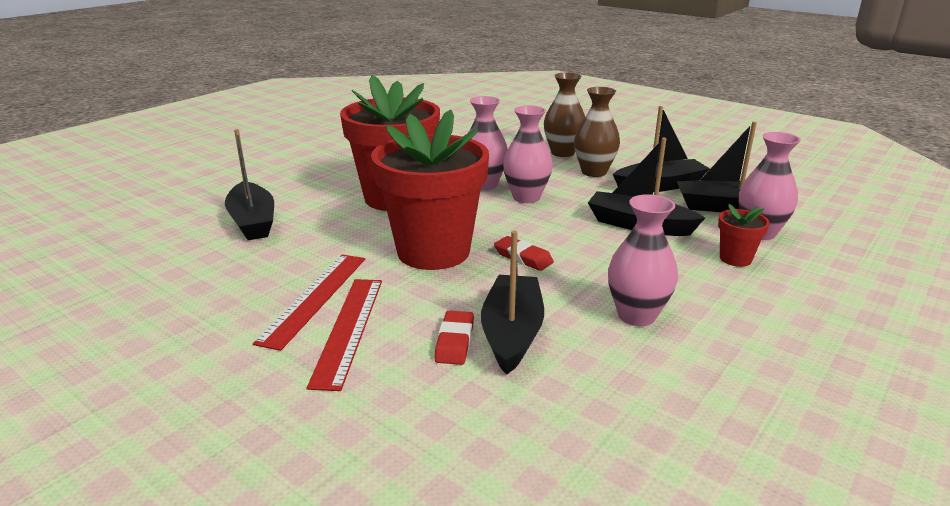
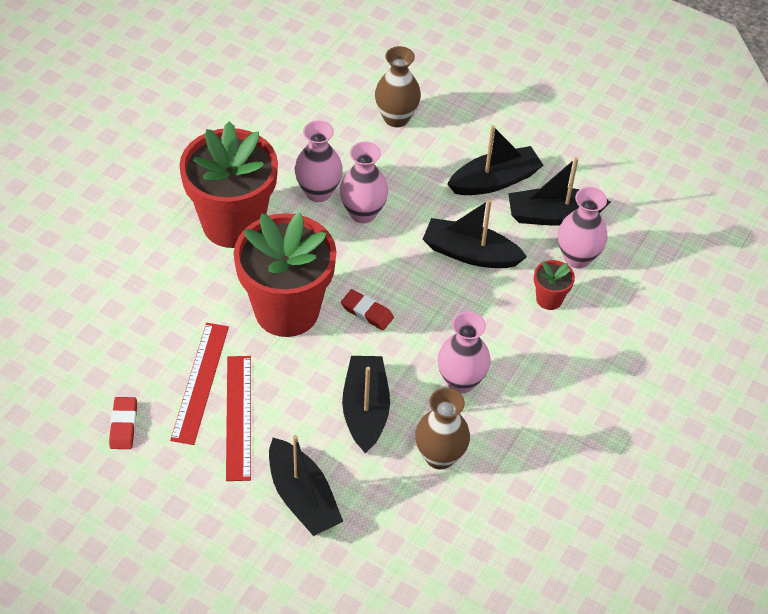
camera: 10 degrees left, 25 degrees up
black boat [225,129,274,240] -> black boat moved to [269,435,343,536]
red eraser [434,311,474,365] -> red eraser moved to [109,397,137,449]
brown vase [574,87,620,177] -> brown vase moved to [415,388,470,470]

